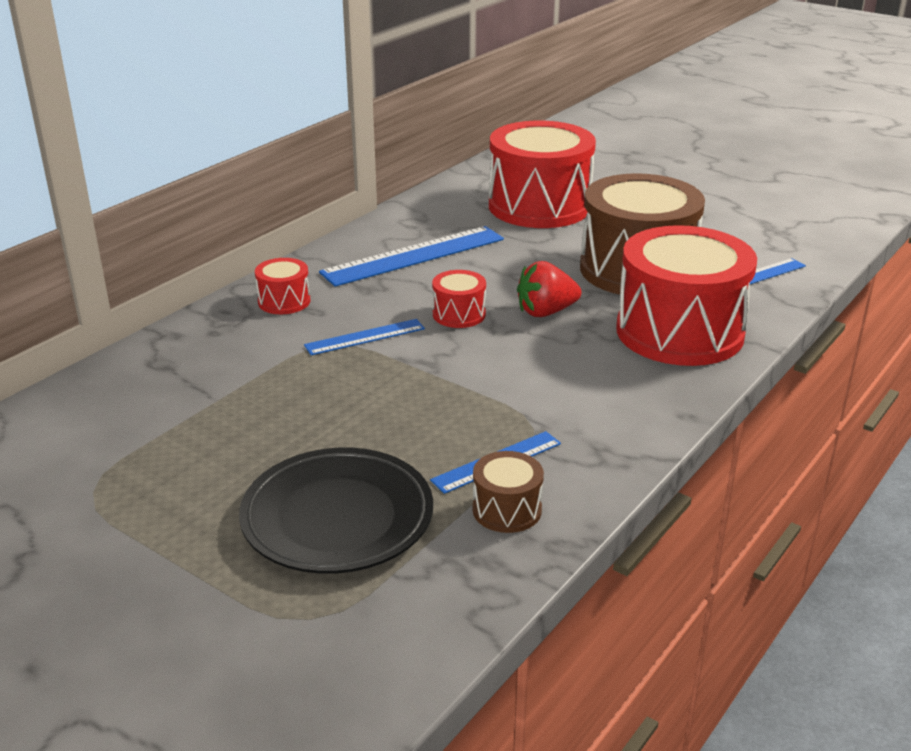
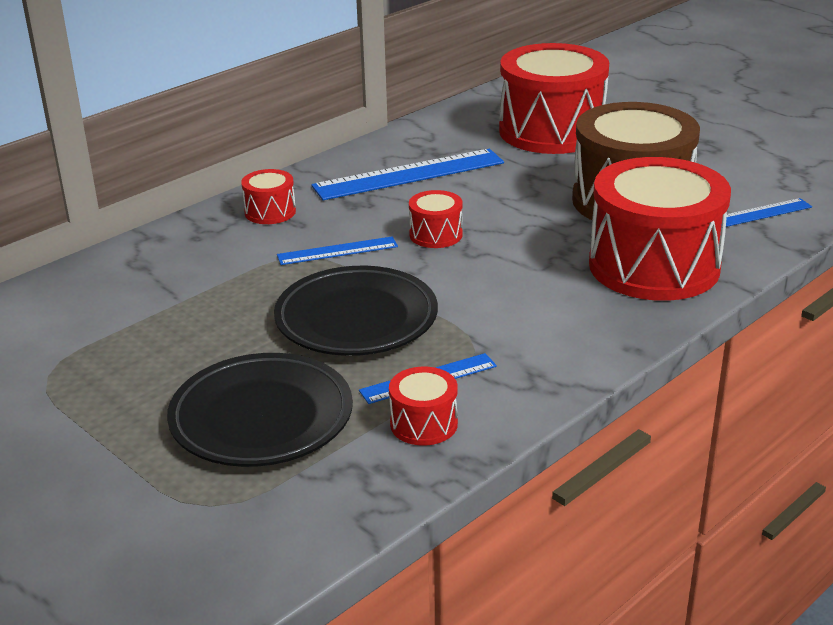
camera: 10 degrees right, 0 degrees up
brown drum [473,451,544,533] -> red drum [389,367,458,446]
red strawberry [517,261,582,317] -> none
none -> black plate [274,266,438,356]

